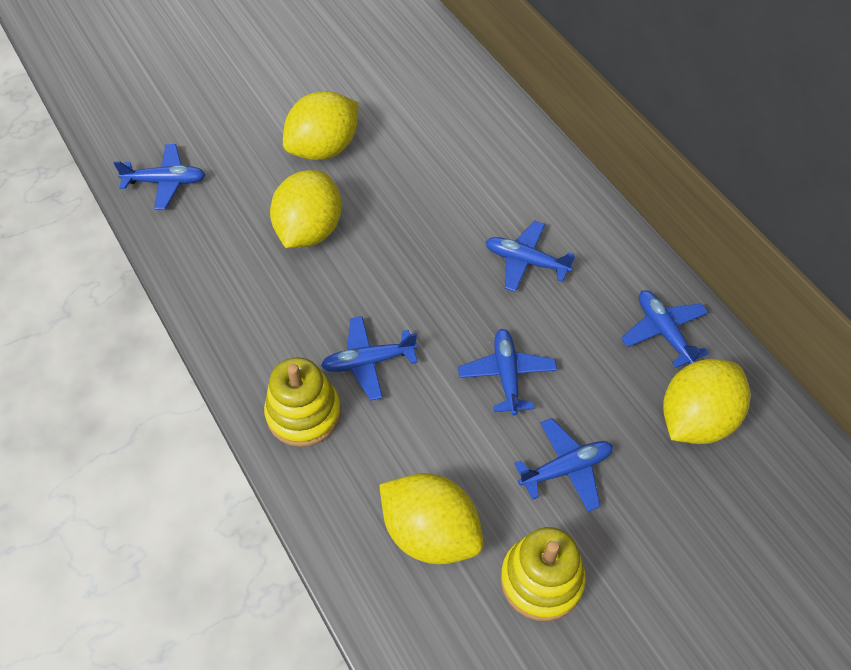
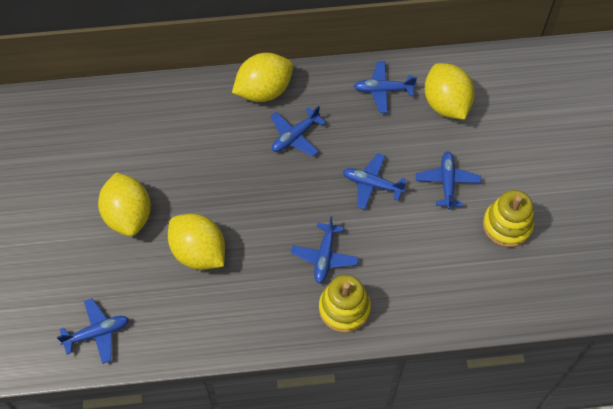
camera: 65 degrees left, 5 degrees up
blue plane [114,144,206,210] -> blue plane turned 45 degrees clockwise [57,298,129,364]
yellow lemon [379,473,484,565] -> yellow lemon moved to [232,53,293,102]

